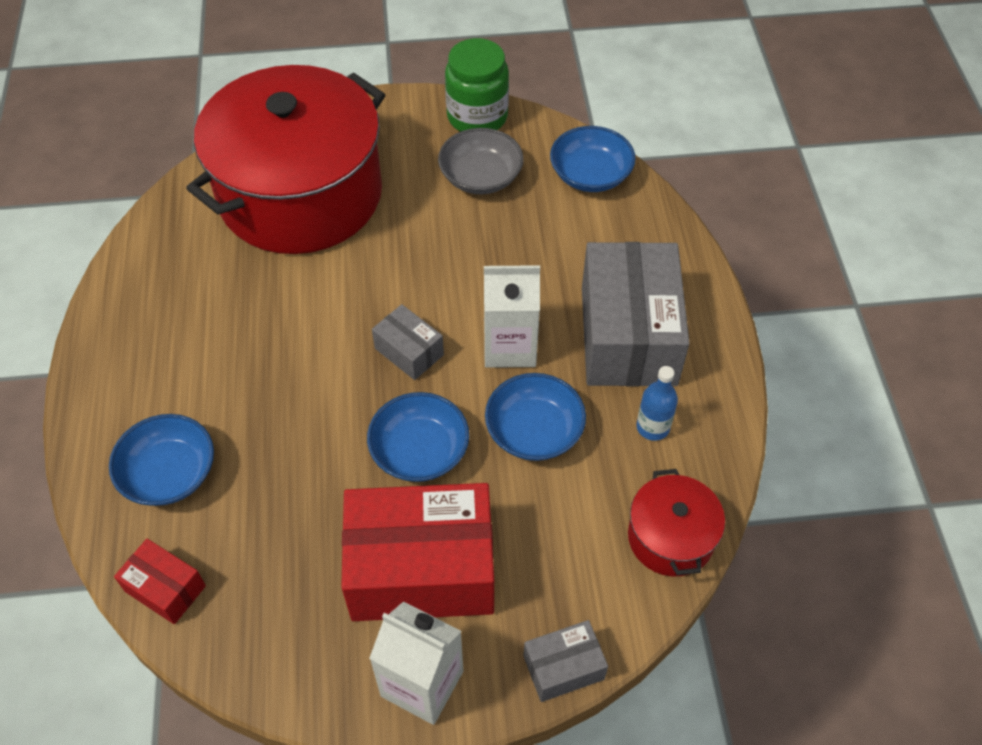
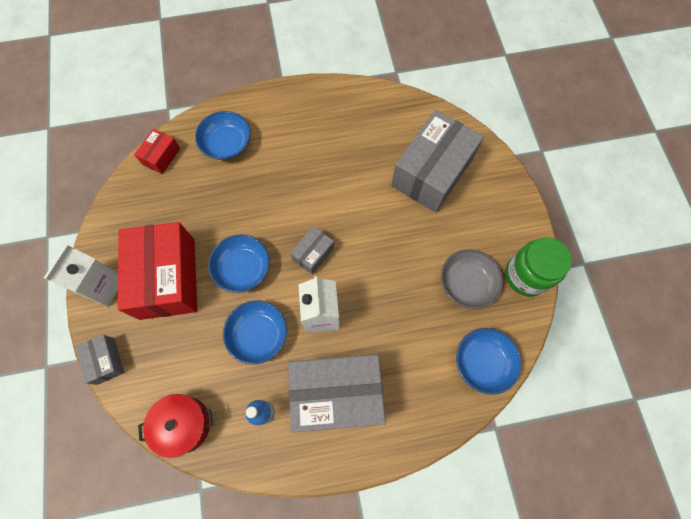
camera: 85 degrees right, 15 degrees up
red pot [186,65,385,254] -> grey box [391,110,484,213]

